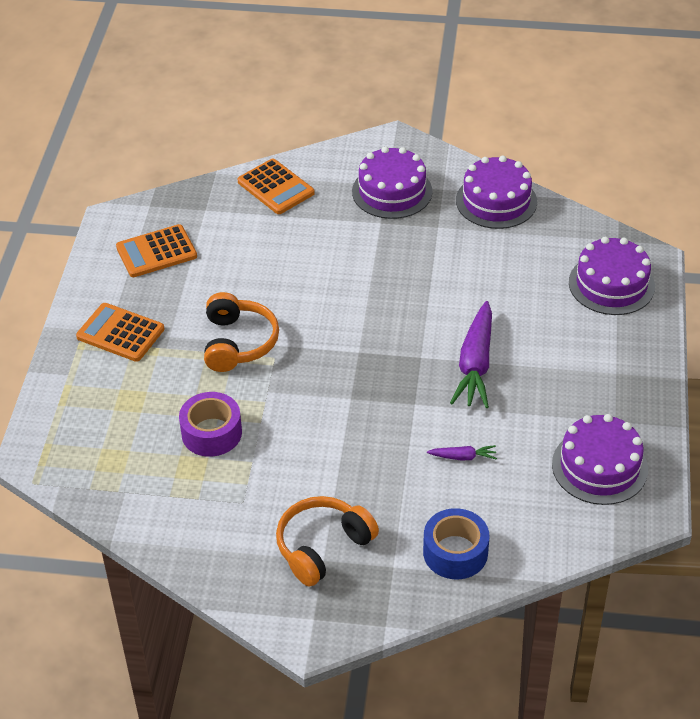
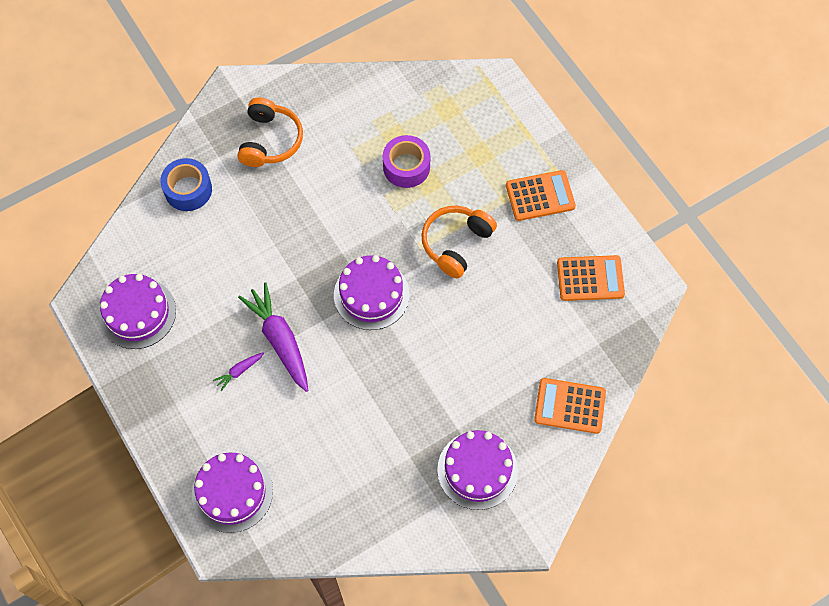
camera: 140 degrees right, 20 degrees up
orange calculator [116,224,197,277] -> orange calculator turned 60 degrees clockwise [557,255,625,301]
orange headphones [204,292,279,372] -> orange headphones turned 75 degrees clockwise [421,206,497,278]
purple carrot [427,445,497,460] -> purple carrot moved to [213,352,264,391]
purple cake [456,156,537,229] -> purple cake moved to [334,255,410,330]

